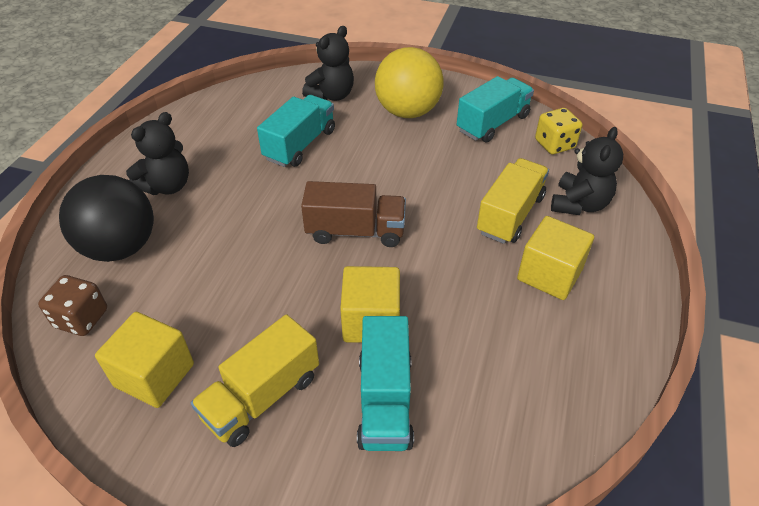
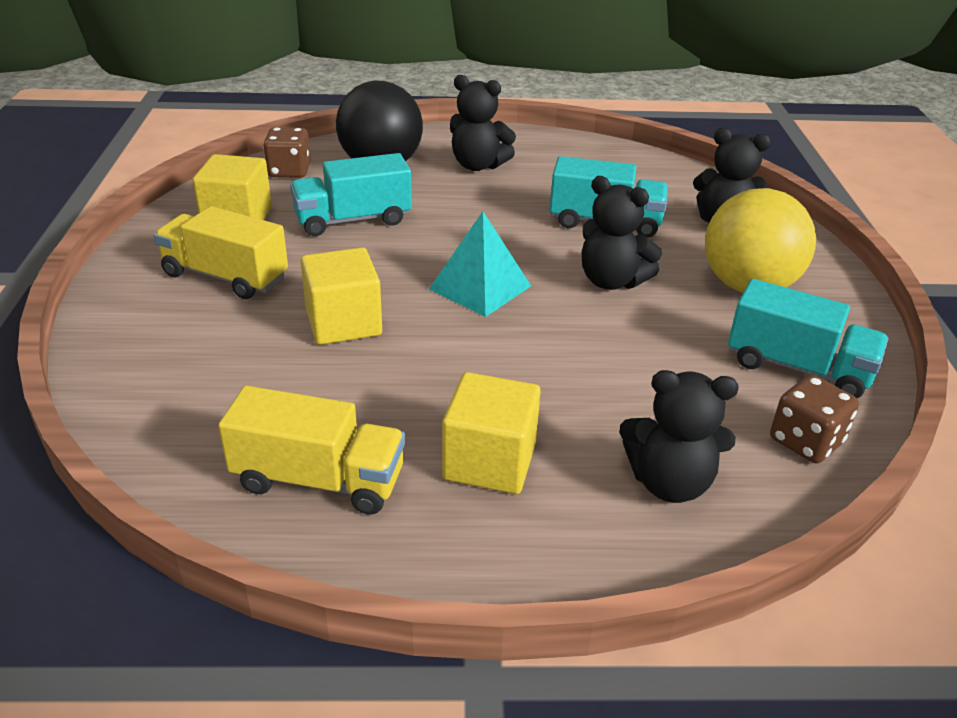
camera: 70 degrees right, 10 degrees down
brown truck [301,181,406,247] -> turquoise pyramid [429,211,531,317]
turquoise truck [357,316,414,451] -> turquoise truck moved to [290,153,412,236]
yellow truck [477,158,549,244] -> yellow truck moved to [218,386,405,515]
yellow dice [535,108,582,154] -> brown dice [770,375,859,463]
none -> black teddy bear [582,176,662,290]

